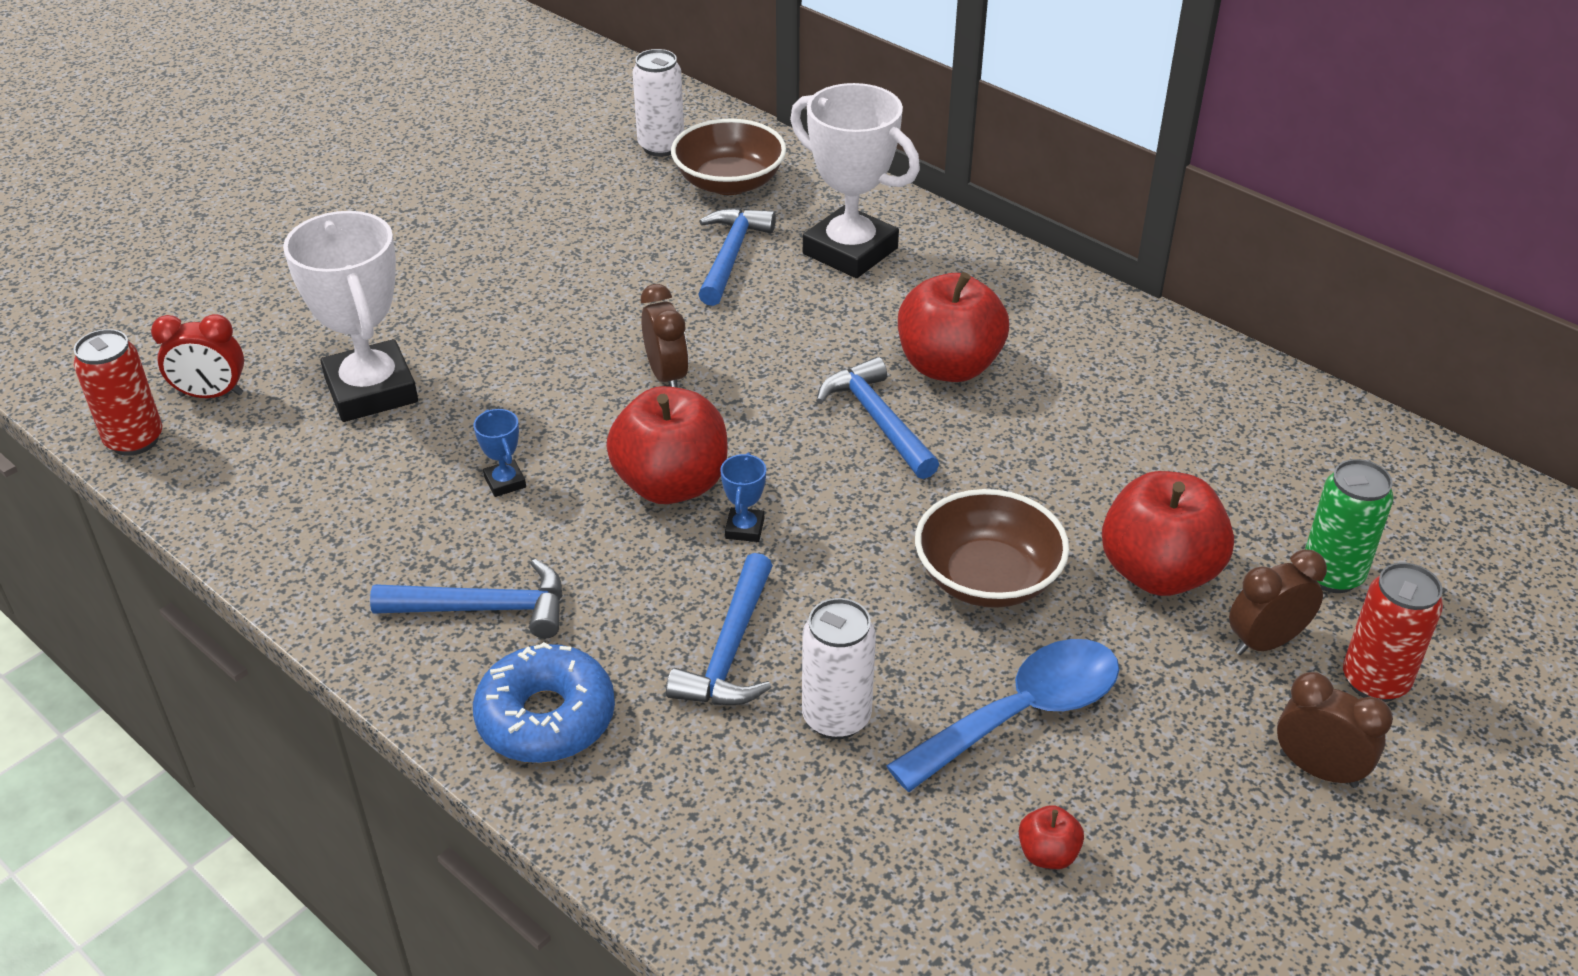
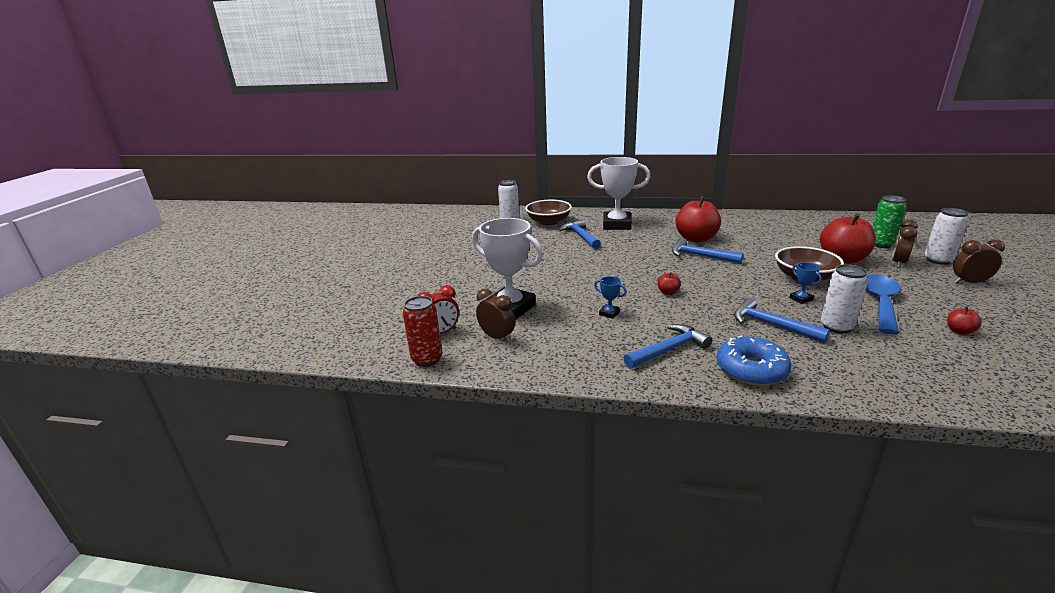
camera: 30 degrees left, 15 degrees down
red apple [606,386,727,504] -> red apple [657,272,681,295], size x0.43
brown clock [641,284,689,388] -> brown clock moved to [476,289,515,343]
blue hammer [666,553,773,706] -> blue hammer turned 150 degrees clockwise [734,298,830,343]
blue trophy [720,453,766,542] -> blue trophy moved to [789,262,822,304]
red can [1343,563,1443,702] -> white can [925,208,969,265]

